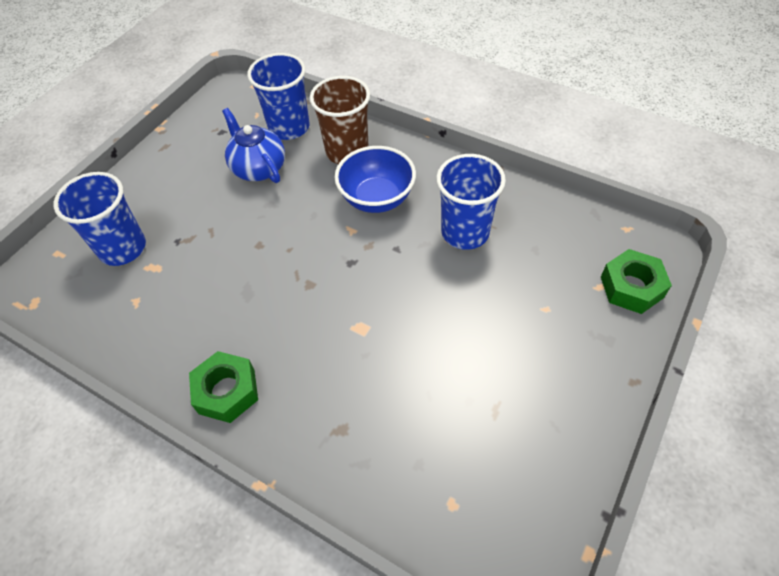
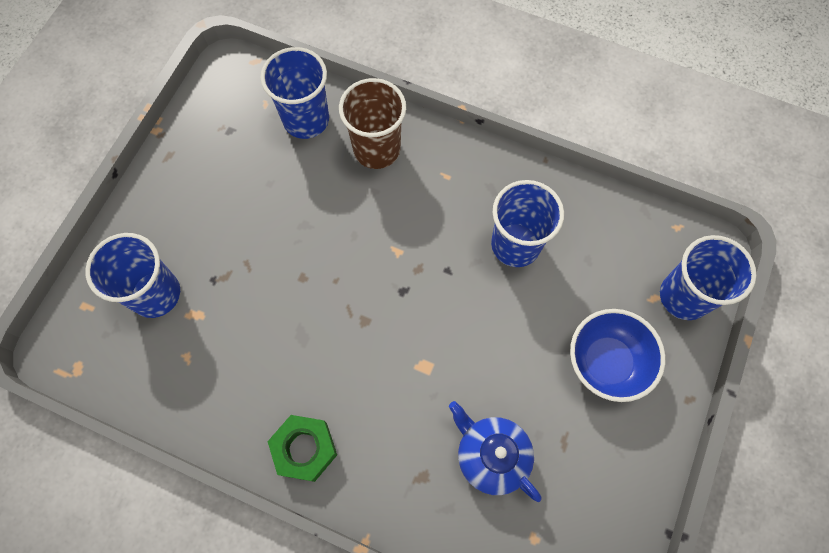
camera: 10 degrees left, 15 degrees up
blue teapot [222,108,285,183] -> blue teapot moved to [449,401,541,502]
blue bowl [334,146,416,213] -> blue bowl moved to [570,309,665,402]
green nut [601,249,672,314] -> blue cup [660,235,756,320]

